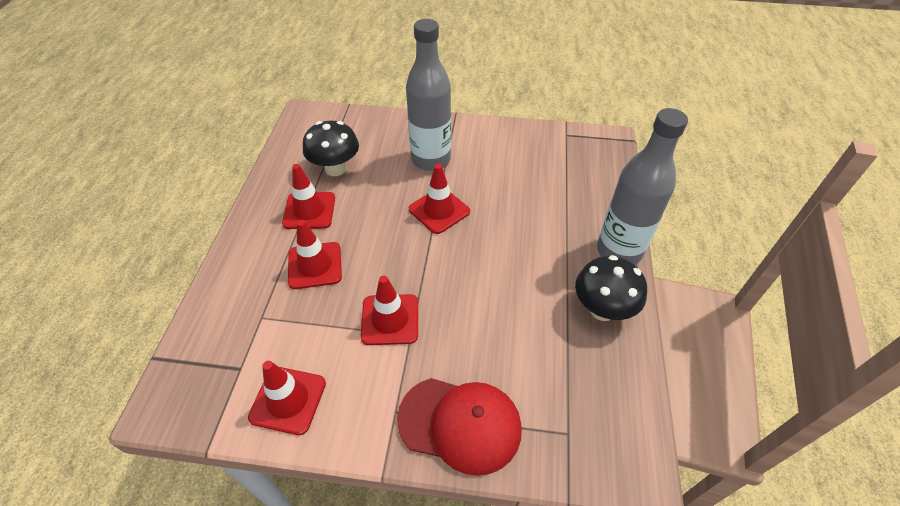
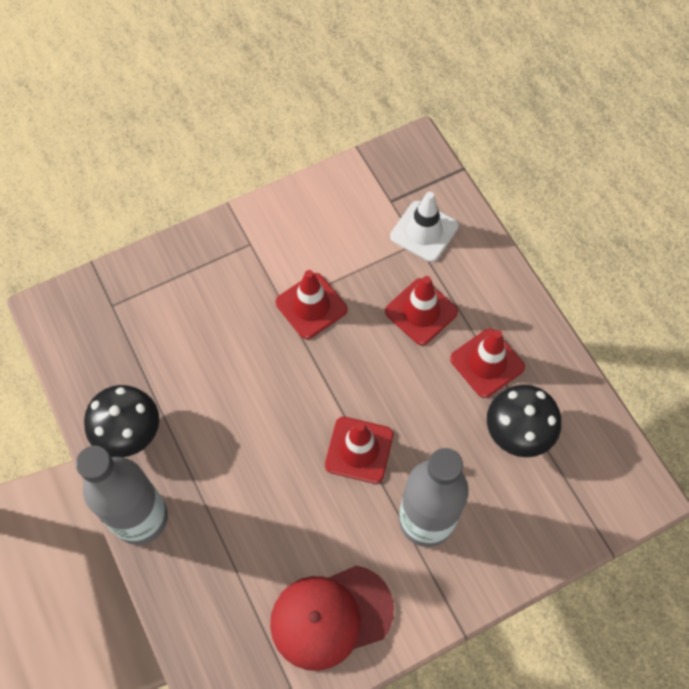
camera: 145 degrees right, 15 degrees up
red traffic cone [248,361,326,435] -> none
red cap [397,378,522,476] -> red cap moved to [270,565,394,671]
none -> white traffic cone [390,192,459,262]

